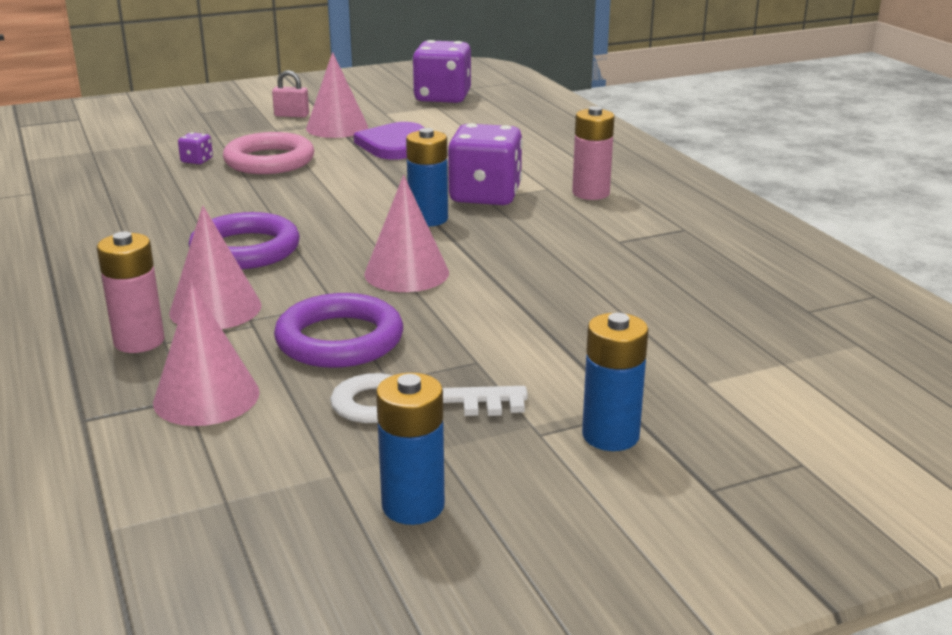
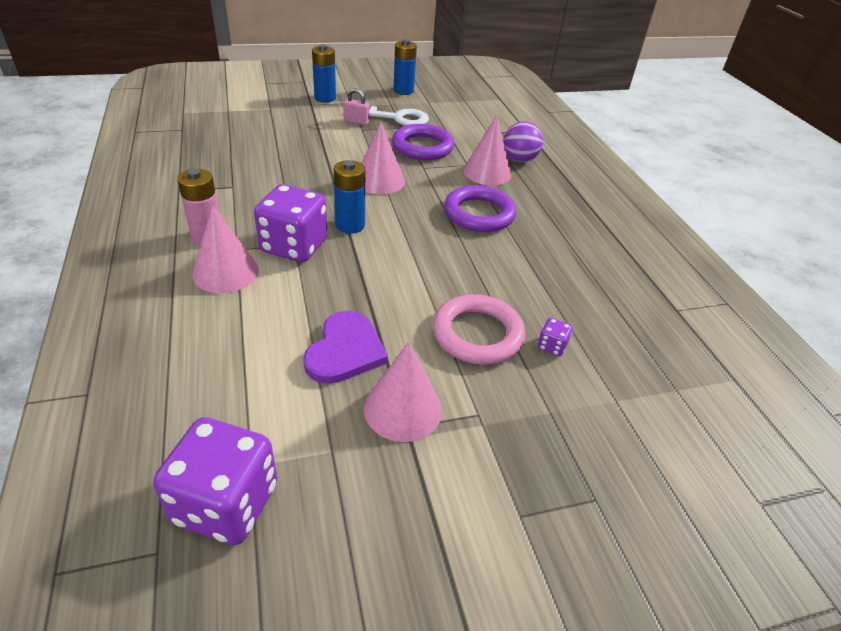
camera: 175 degrees left, 15 degrees up
pink battery [97,231,165,353] -> purple ball [503,121,543,162]
pink cone [153,282,260,426] -> pink cone moved to [192,205,259,293]
pink padlock [272,70,309,117] -> pink padlock moved to [343,89,369,125]

